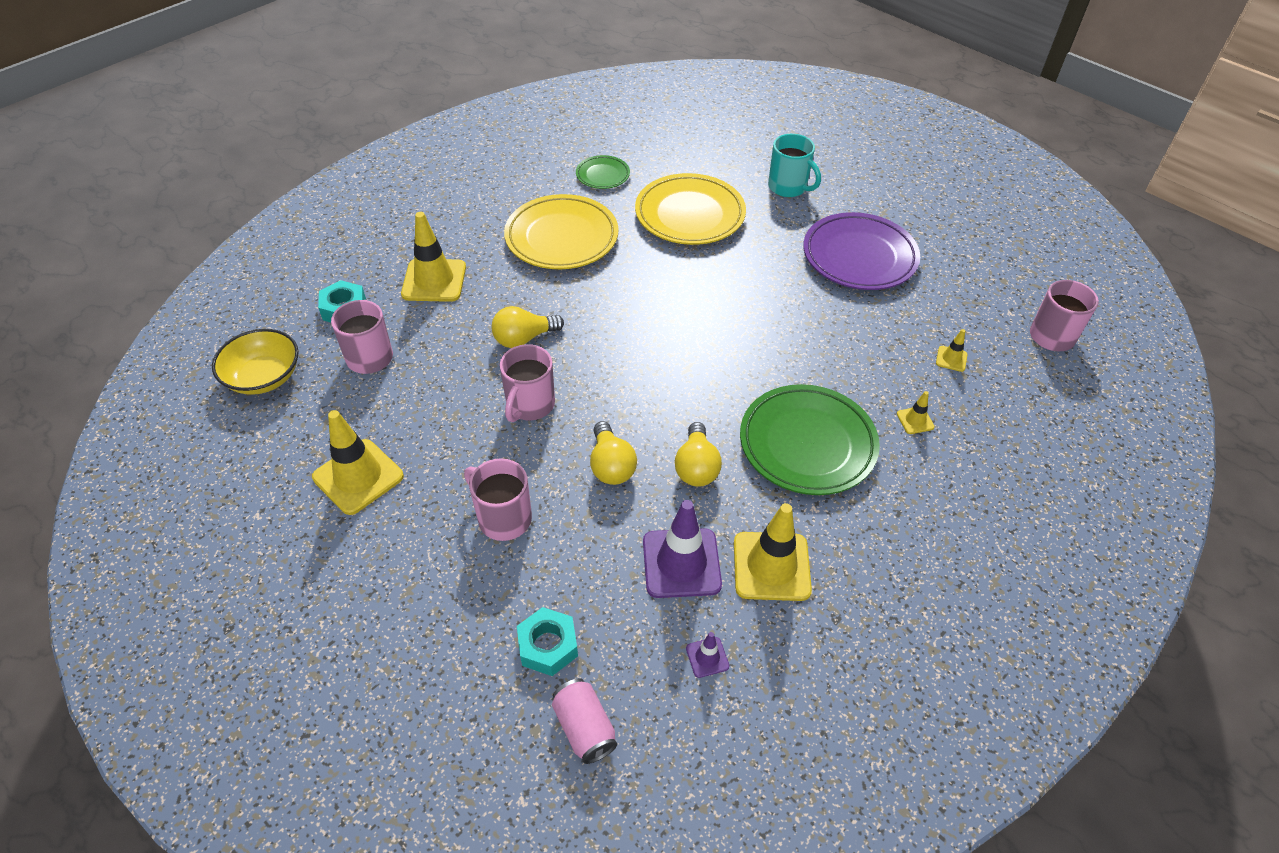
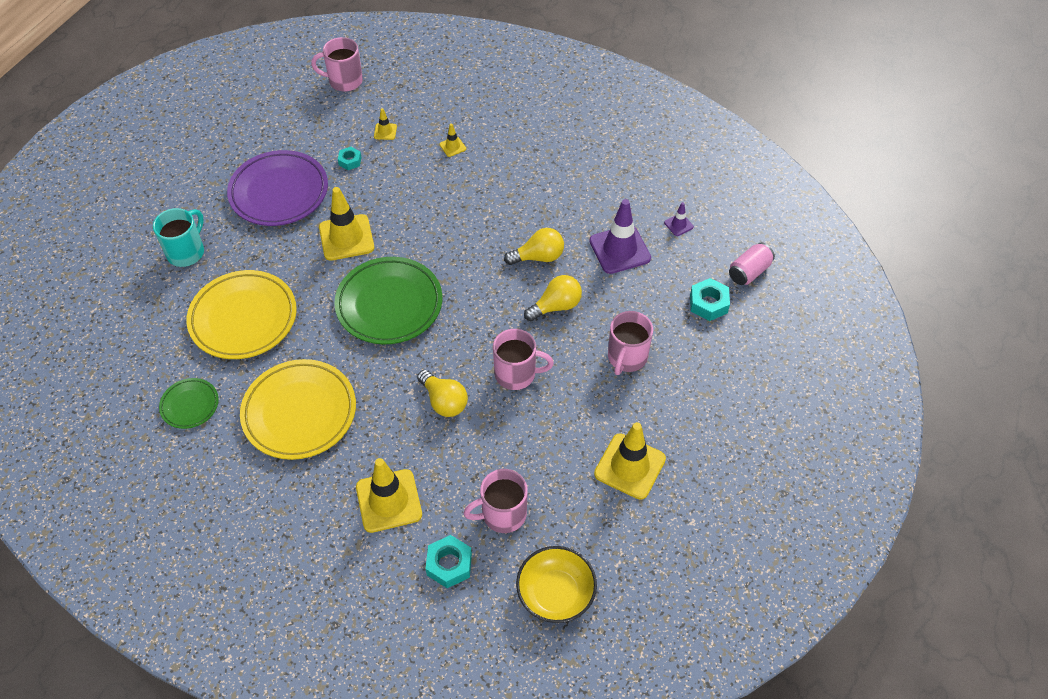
camera: 105 degrees left, 5 degrees up
yellow traffic cone [734,503,812,601] -> yellow traffic cone moved to [319,187,374,261]
green plate [740,384,880,495] -> green plate moved to [334,257,442,344]
none -> turquoise nut [338,147,362,170]

